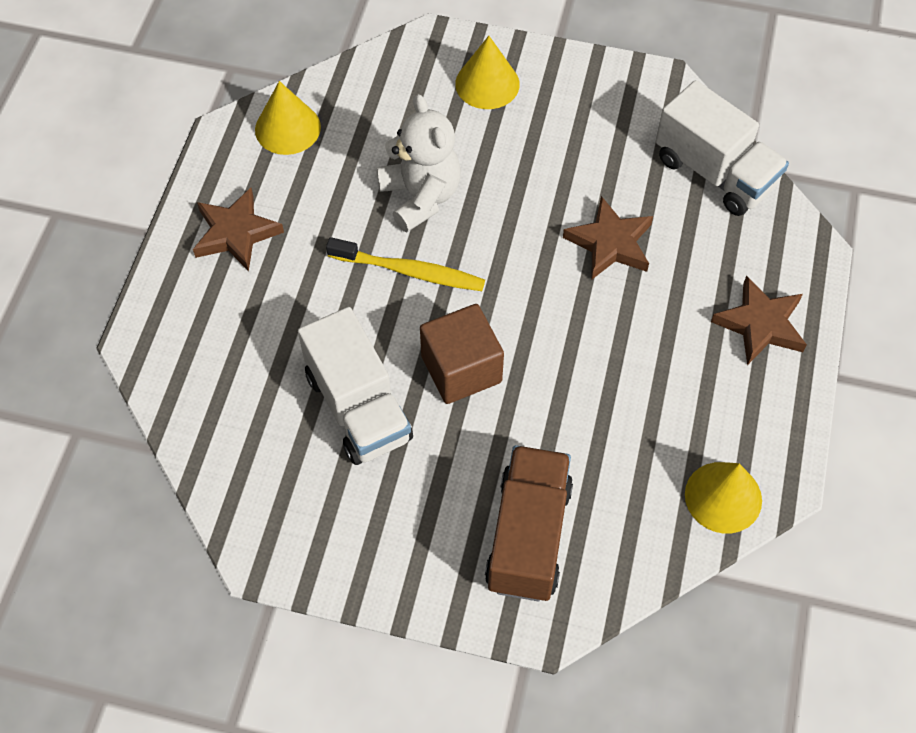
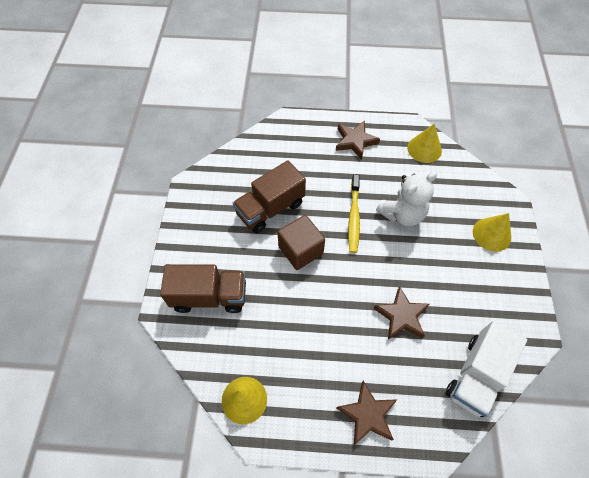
camera: 80 degrees right, 0 degrees up
white truck [298,307,413,465] -> brown truck [233,160,306,233]

